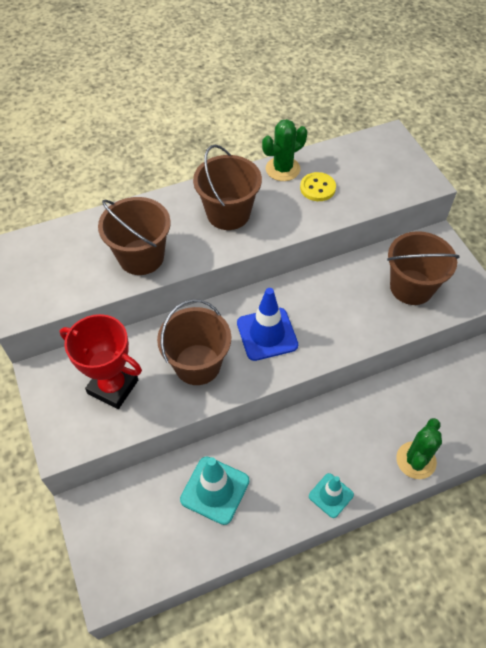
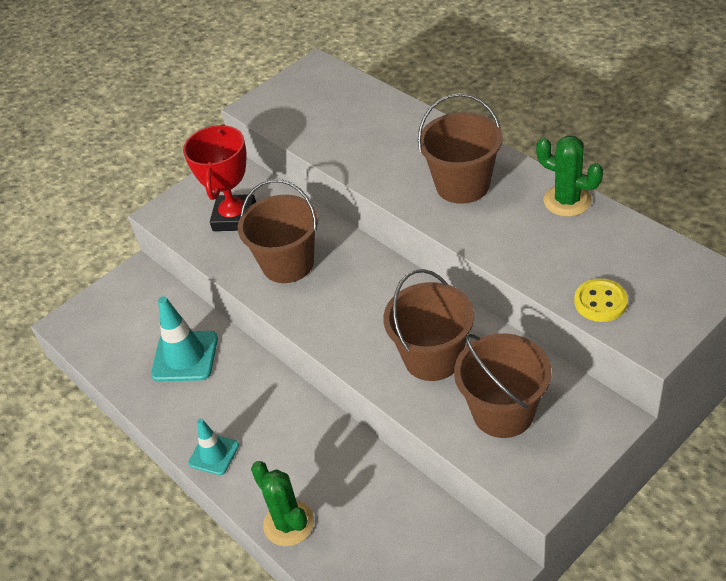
camera: 75 degrees right, 10 degrees down
brown bucket [98,197,171,275] -> brown bucket moved to [383,269,474,381]
blue traffic cone [237,288,298,361] -> none
yellow button [300,172,336,201] -> yellow button moved to [574,278,628,322]
green cactus [396,418,442,479] -> green cactus turned 45 degrees clockwise [251,461,314,546]

